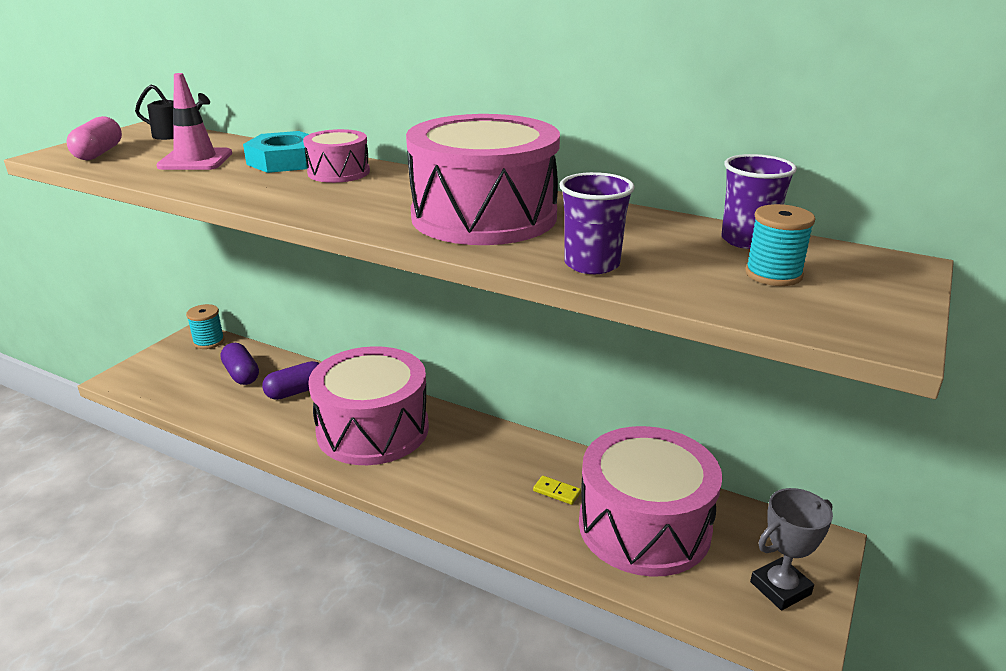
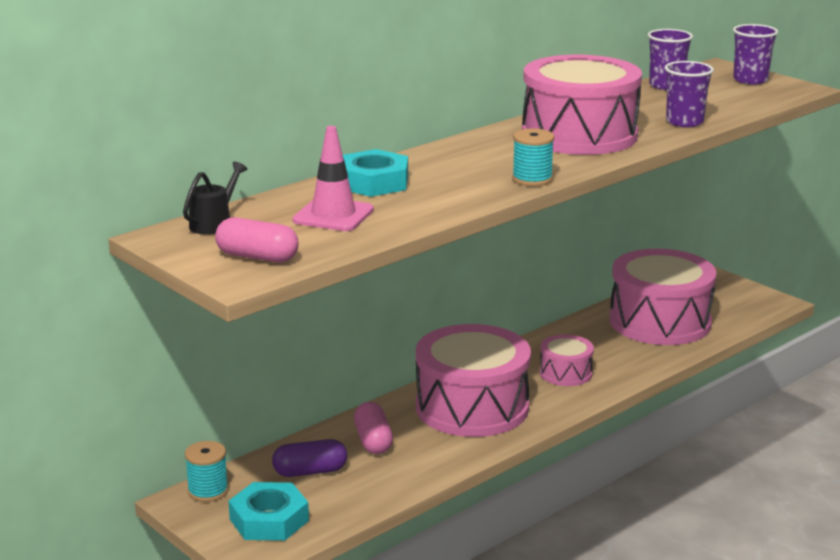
camera: 70 degrees left, 5 degrees down
purple capsule [262,361,320,400] -> pink capsule [354,402,393,454]
pink drum [303,129,370,183] -> pink drum moved to [540,335,594,386]
yellow domino [533,476,581,505] -> none
turquoise spool [745,204,815,286] -> turquoise spool moved to [512,128,555,186]
grey trophy [750,488,833,610] -> none
none -> turquoise nut [228,482,309,541]
none -> purple cup [733,24,778,85]

